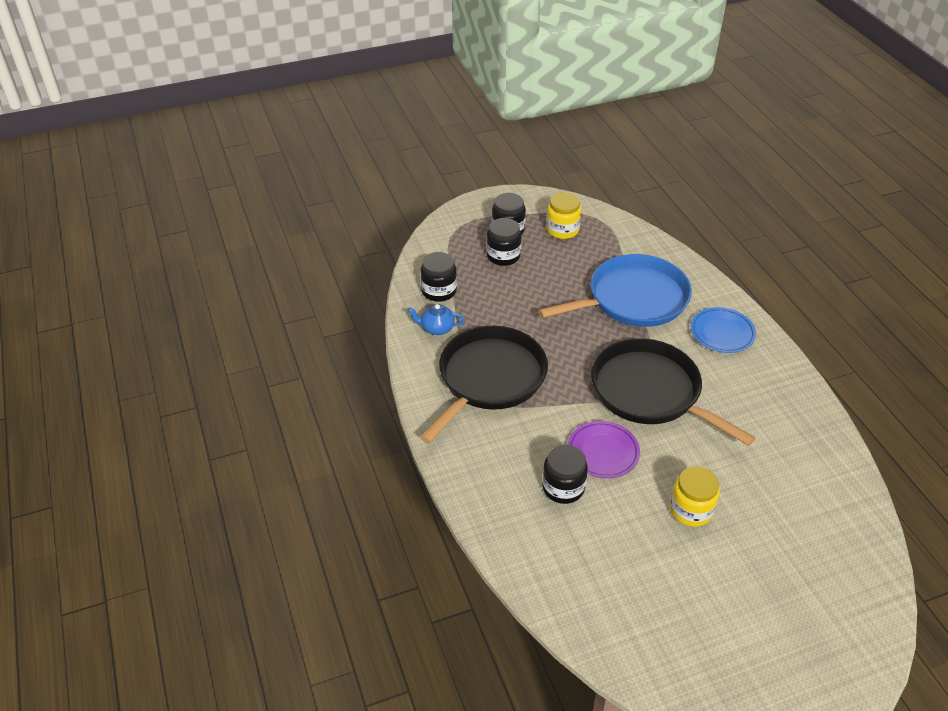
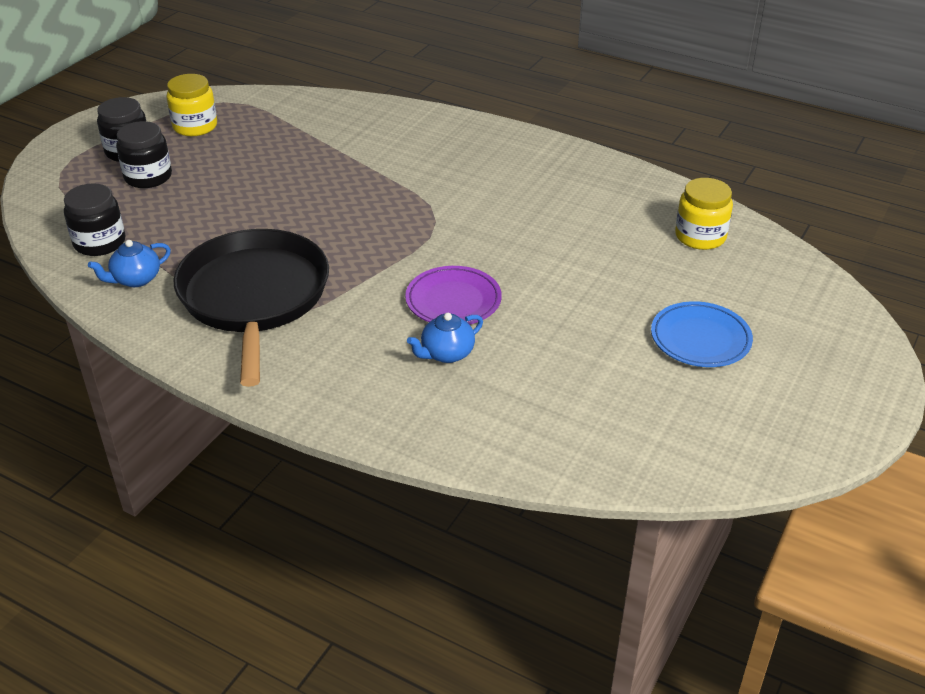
camera: 40 degrees left, 5 degrees down
blue pan [538,254,692,327] -> none
black jar [542,444,588,504] -> blue teapot [407,313,483,363]
black pan [591,338,755,446] -> none
yellow jar [670,466,720,527] -> yellow jar moved to [675,178,733,250]
blue plate [691,307,756,353] -> blue plate moved to [651,301,753,367]

